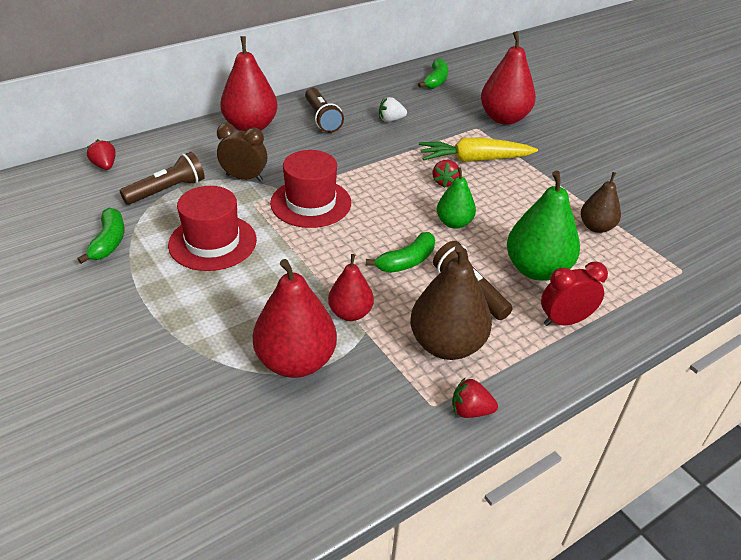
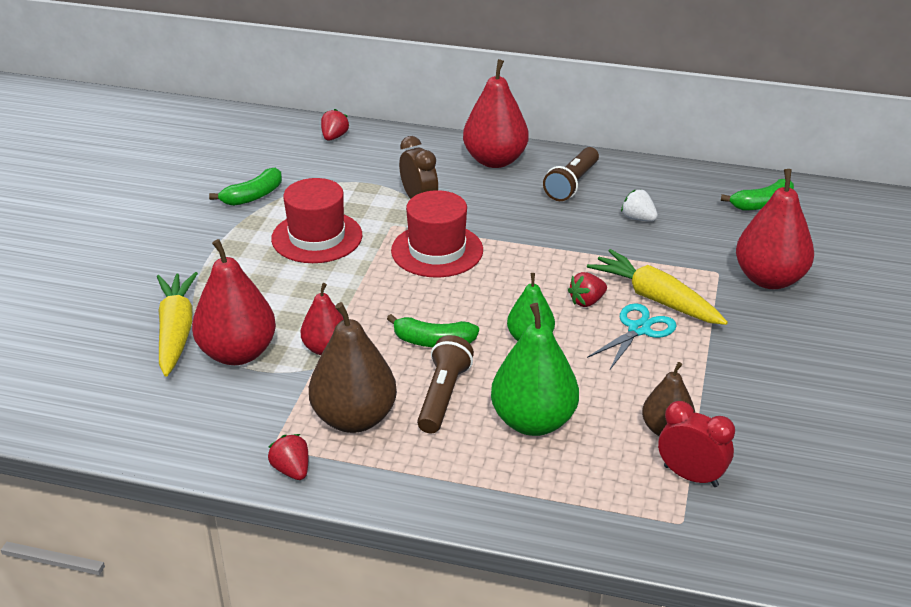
camera: 50 degrees right, 5 degrees down
brown flashlight [120,152,205,205] -> none
red clock [541,261,608,326] -> red clock moved to [658,401,735,487]
none -> yellow carrot [157,272,198,376]
none -> turquoise scissors [587,303,677,369]

